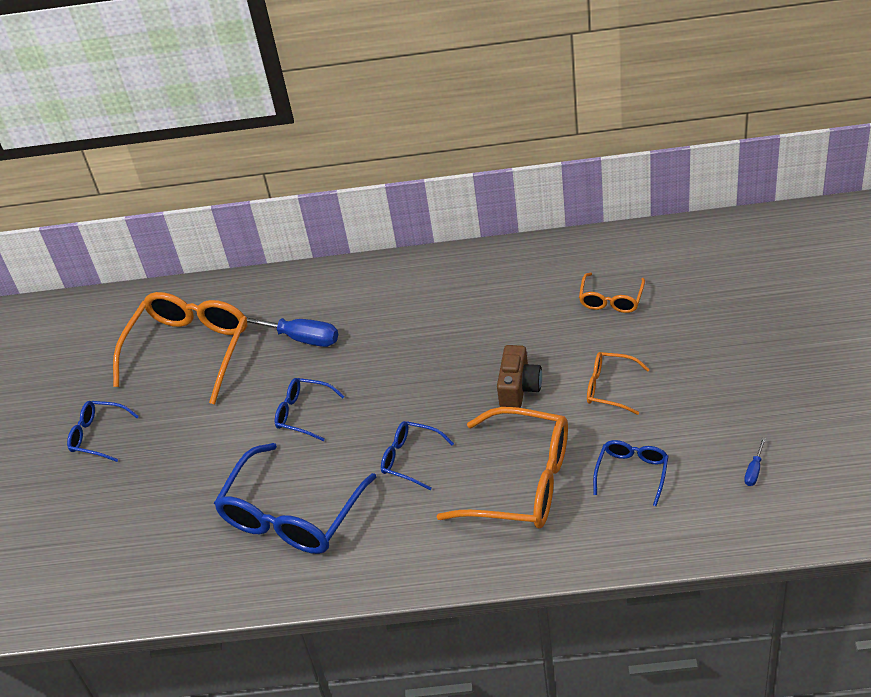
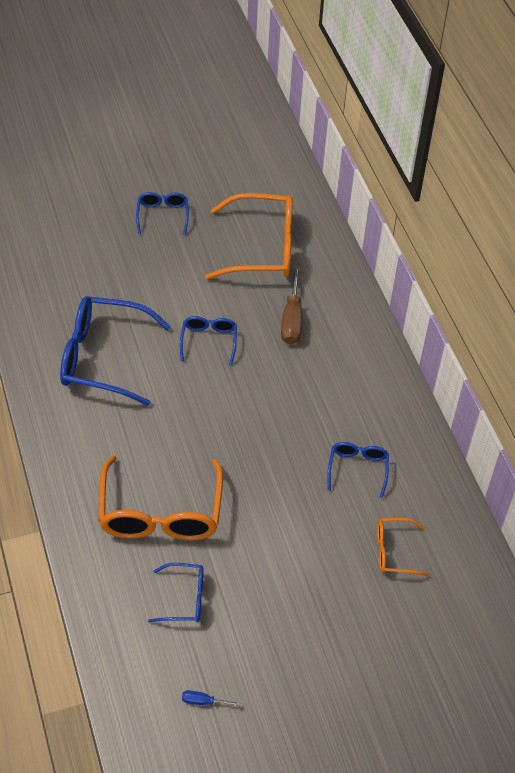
camera: 65 degrees right, 5 degrees up
blue screwdriver [246,317,338,347] -> brown screwdriver [281,265,302,345]
blue glasses [381,421,454,490] -> blue glasses moved to [327,442,389,498]
brown camera [497,345,542,408] -> none
orange glasses [587,352,650,415] -> none

